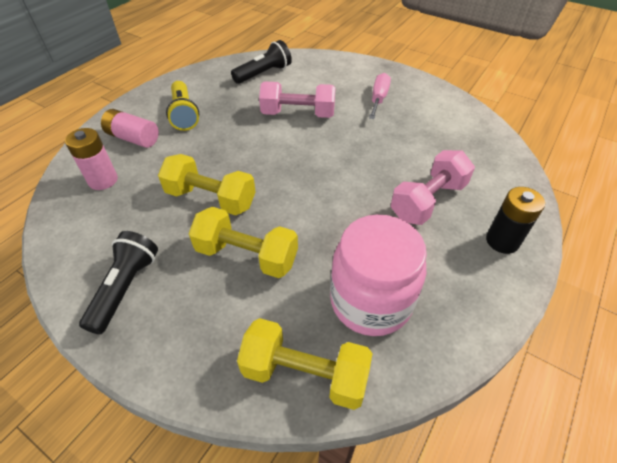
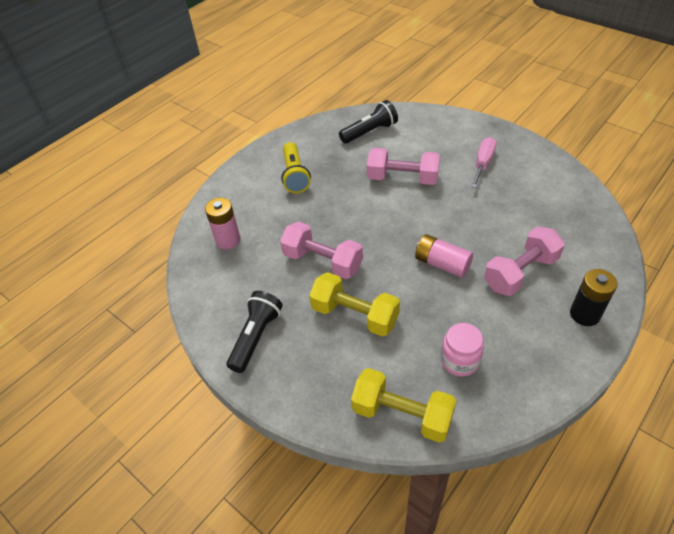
camera: 10 degrees right, 0 degrees up
pink battery [101,109,159,148] -> pink battery moved to [415,234,473,278]
yellow dumbbell [158,154,256,215] -> pink dumbbell [280,222,363,279]
pink jar [330,214,427,336] -> pink jar [441,323,484,376], size x0.56

